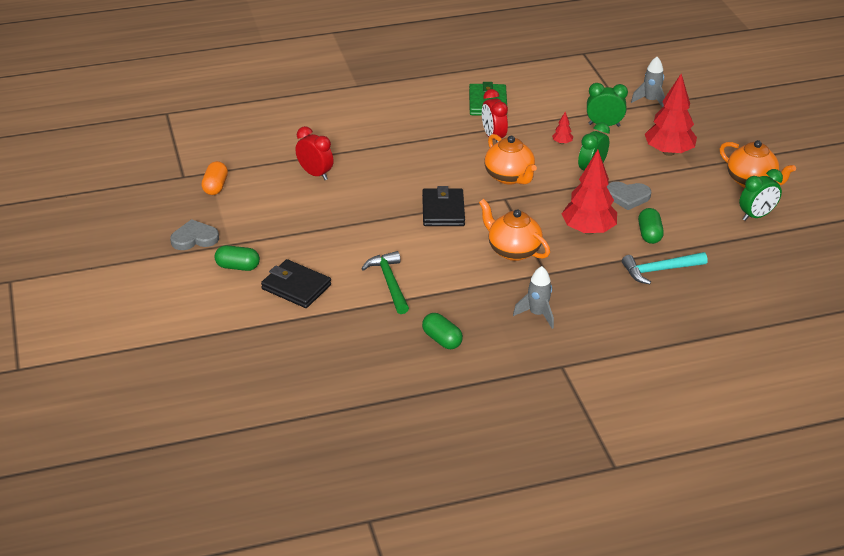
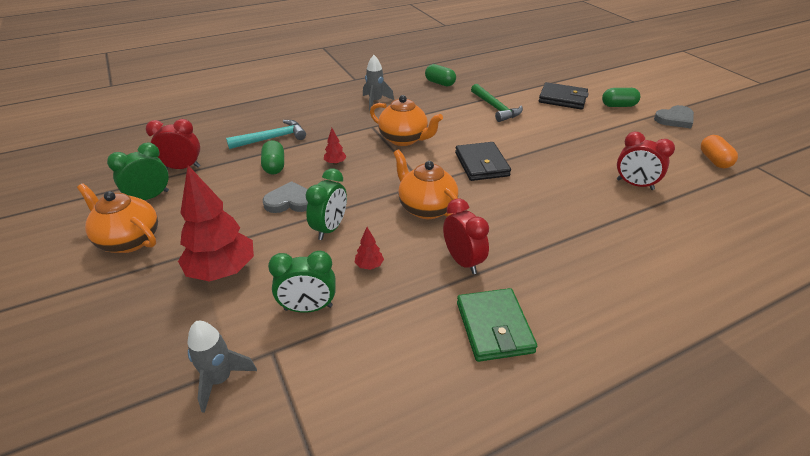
camera: 170 degrees right, 0 degrees up
red tree [562,150,617,235] -> red tree [324,128,347,165], size x0.41
none -> red clock [146,119,200,169]

